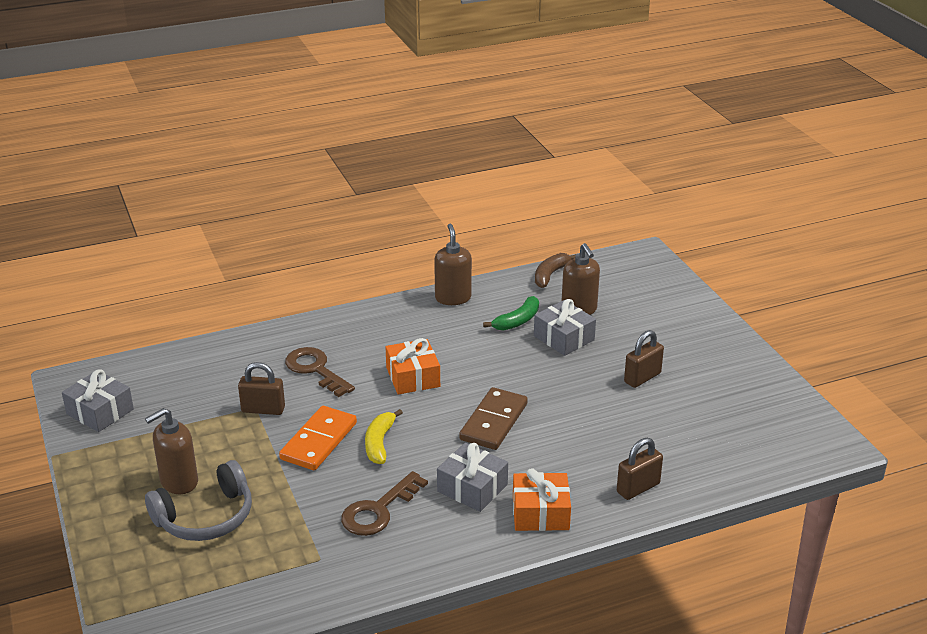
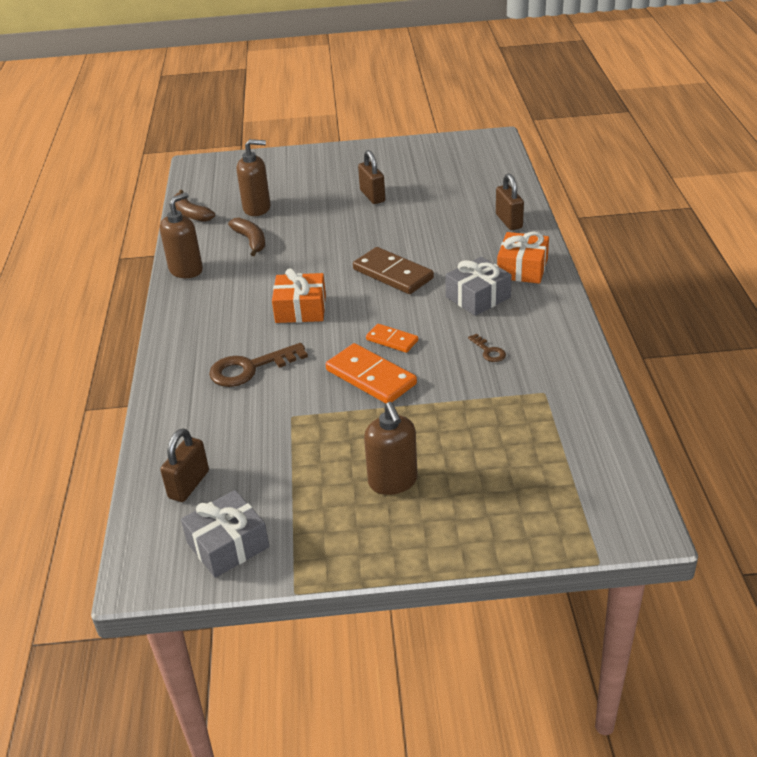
camera: 70 degrees left, 5 degrees up
grey headphones [145,460,252,541] -> none
brown padlock [238,362,285,415] -> brown padlock moved to [160,428,209,502]
brown key [341,471,428,536] -> brown key [468,333,506,362], size x0.50
yellow banana [365,409,403,464] -> orange domino [366,324,418,353]
brown soap dispenser [434,224,472,305] -> brown soap dispenser turned 120 degrees clockwise [160,192,203,278]
green banana [483,296,539,331] -> brown banana [228,218,265,256]
grey gift [534,299,596,356] -> none

